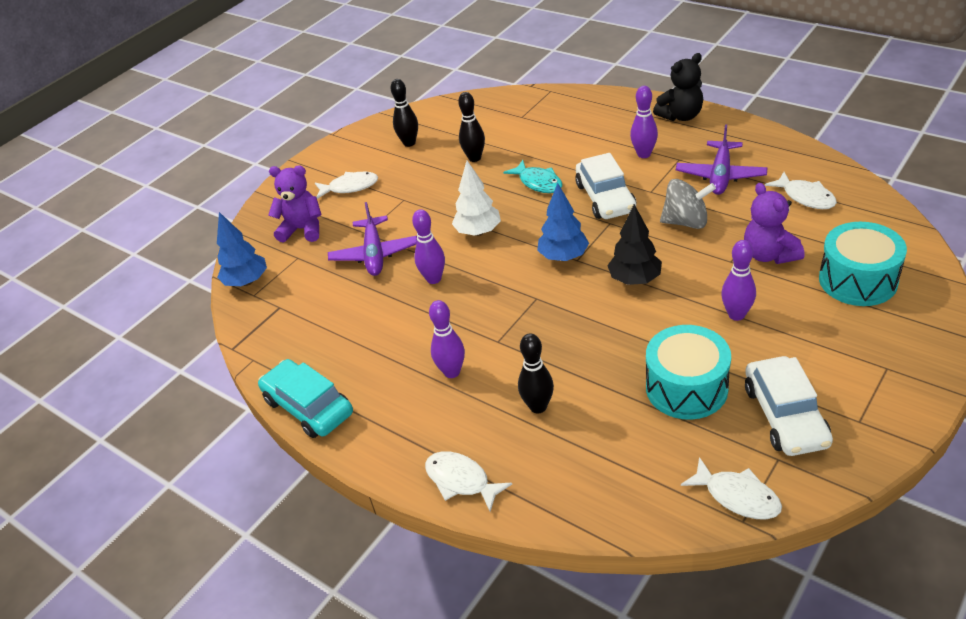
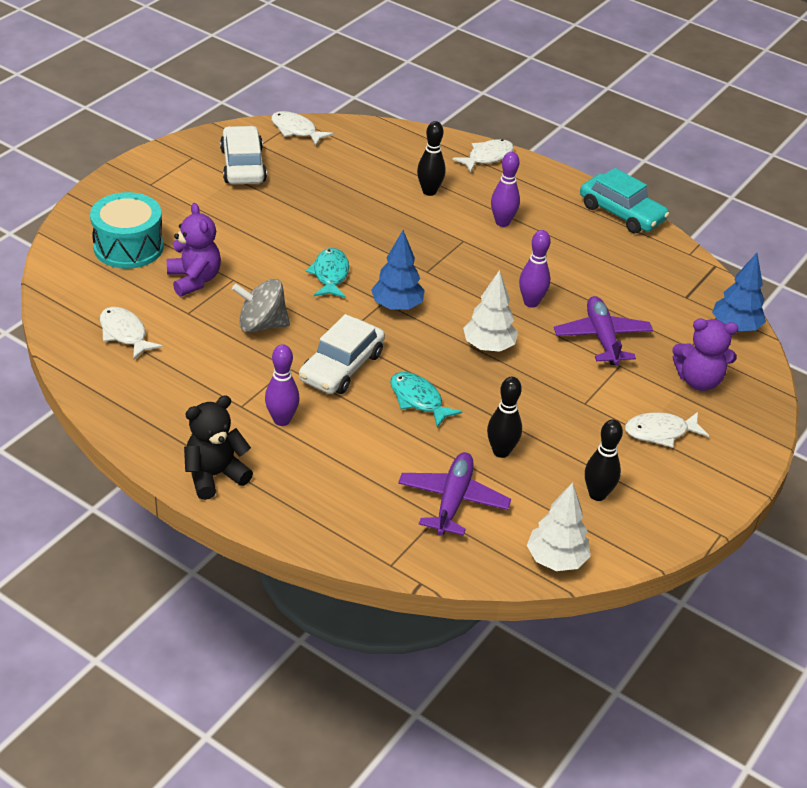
camera: 170 degrees right, 0 degrees up
white fish [425,451,512,512] -> white fish turned 75 degrees counterclockwise [452,139,514,172]
white car [575,153,636,219] -> white car turned 135 degrees counterclockwise [299,314,385,394]
black tree [607,204,662,285] -> turquoise fish [306,248,349,298]
turquoise drum [646,325,731,420] -> none
purple plane [676,124,768,195] -> purple plane moved to [398,452,511,535]
purple bowling pin [721,240,756,321] -> none
none -> white tree [527,482,591,571]

